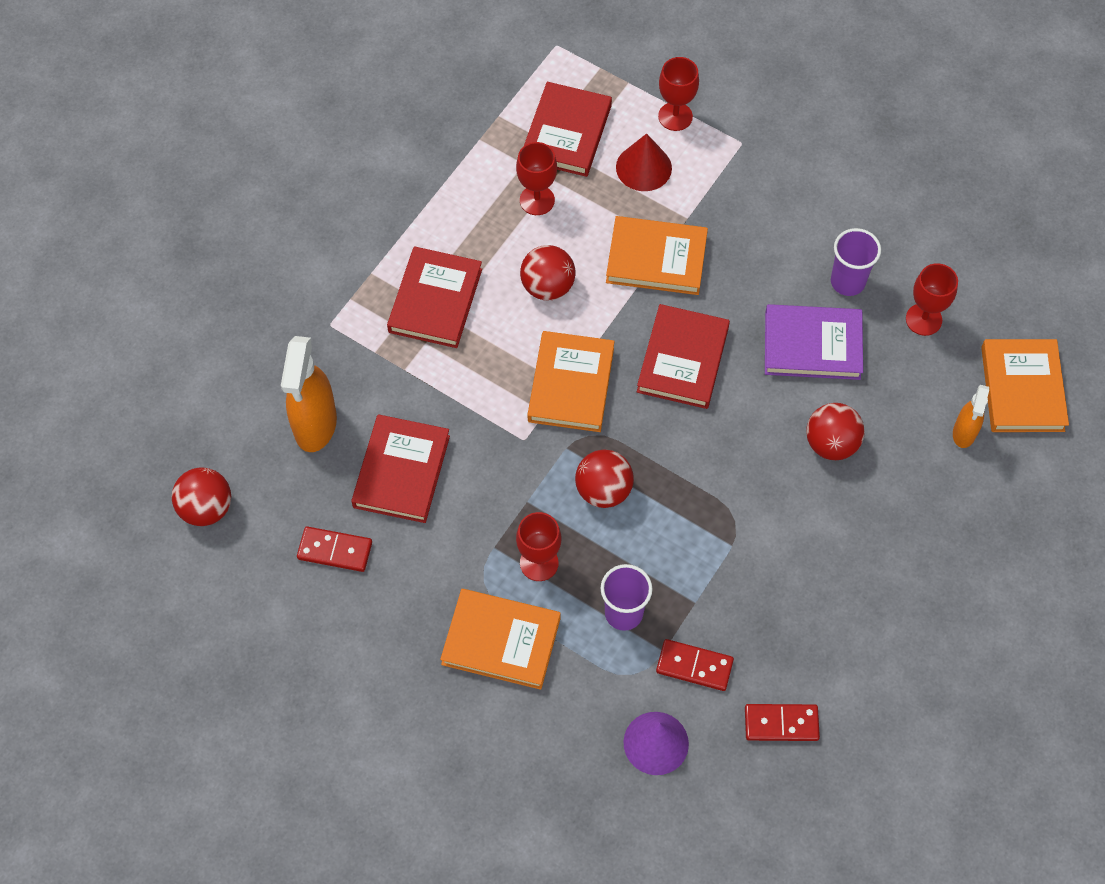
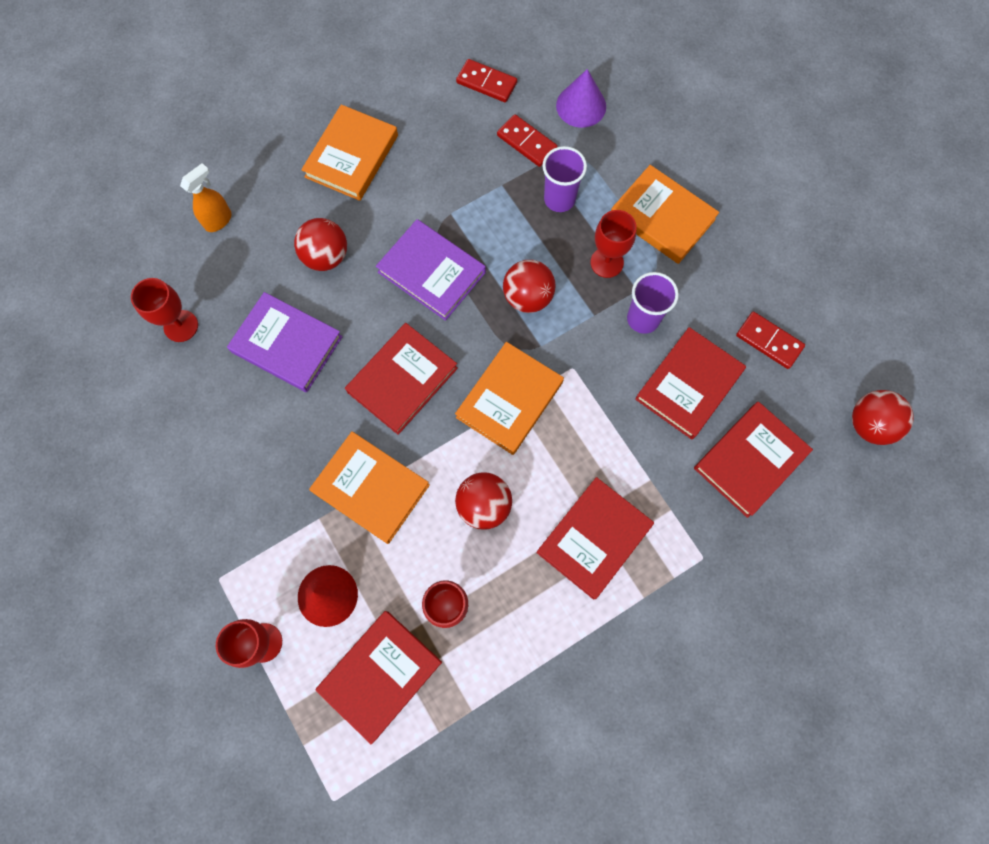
camera: 155 degrees left, 10 degrees up
orange spray bottle [281,336,337,452] -> red book [694,402,813,518]
purple cup [831,228,881,296] -> purple cup moved to [627,272,679,334]
orange book [981,339,1069,432] -> orange book moved to [301,104,398,201]
none -> purple book [376,219,486,321]

